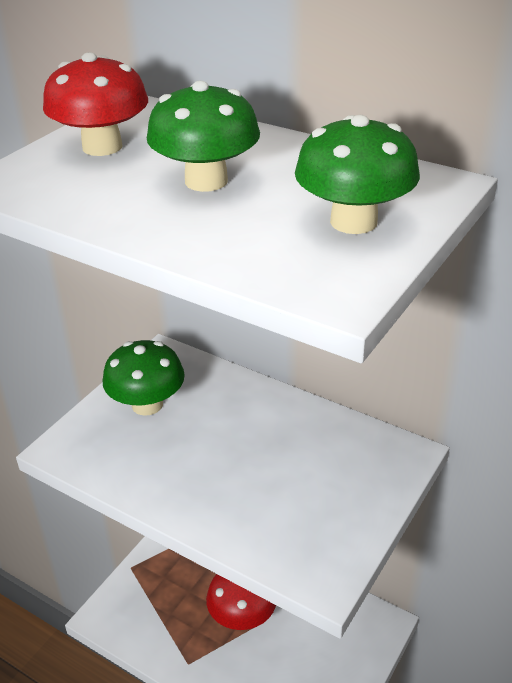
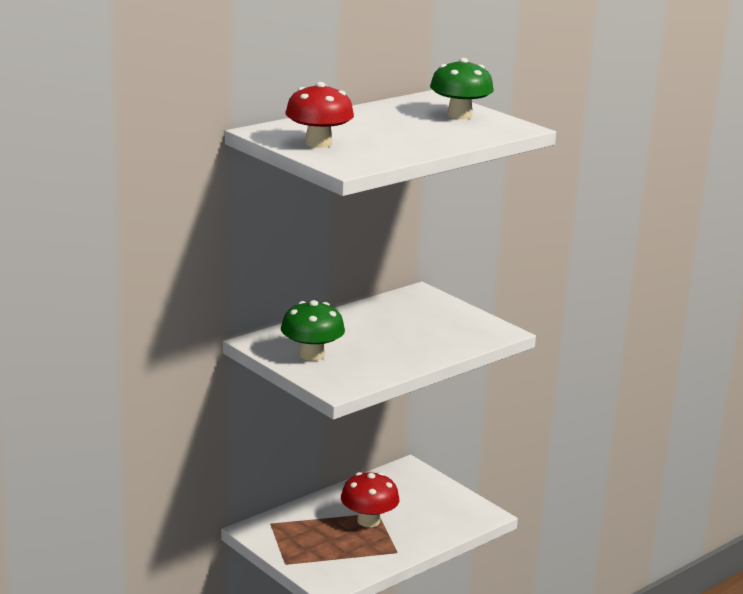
camera: 75 degrees left, 15 degrees down
green mushroom [147,81,260,192] -> none

